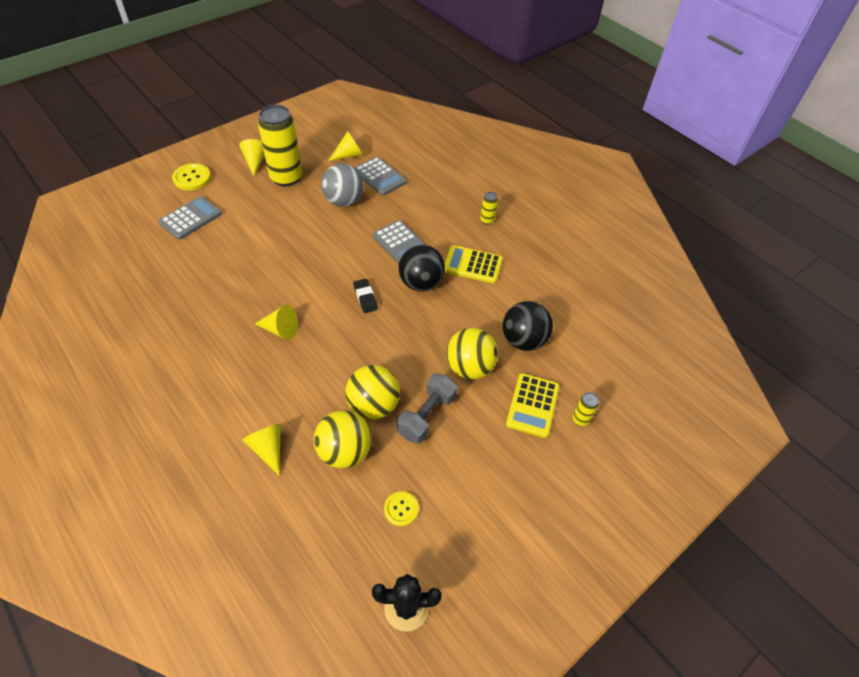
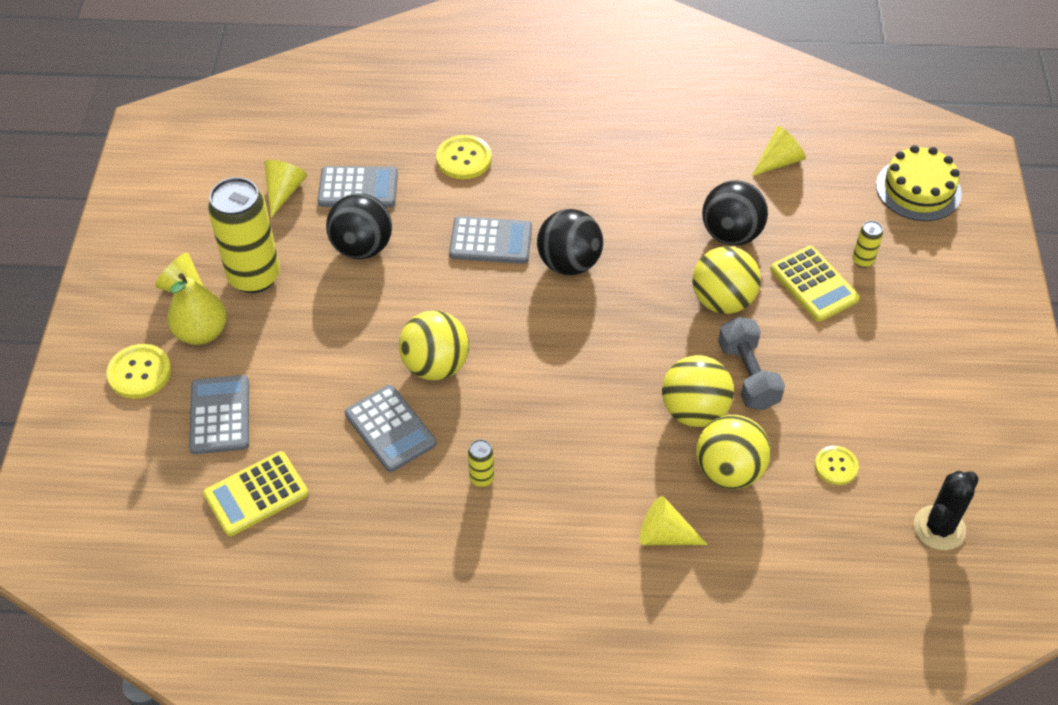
camera: 45 degrees left, 0 degrees up
yellow cone [255,305,298,340] -> yellow cone moved to [752,126,806,176]
grey ball [321,164,364,207] -> black ball [326,194,392,259]
black eraser [353,279,378,313] -> none
yellow calculator [445,245,503,284] -> yellow calculator moved to [203,451,308,536]
yellow can [480,192,498,225] -> yellow can moved to [468,439,494,487]
none -> yellow pear [167,273,227,345]
none -> grey calculator [345,385,437,472]
none -> yellow ball [399,311,469,380]
none -> yellow button [436,135,492,179]
none -> yellow cake [876,145,962,221]

